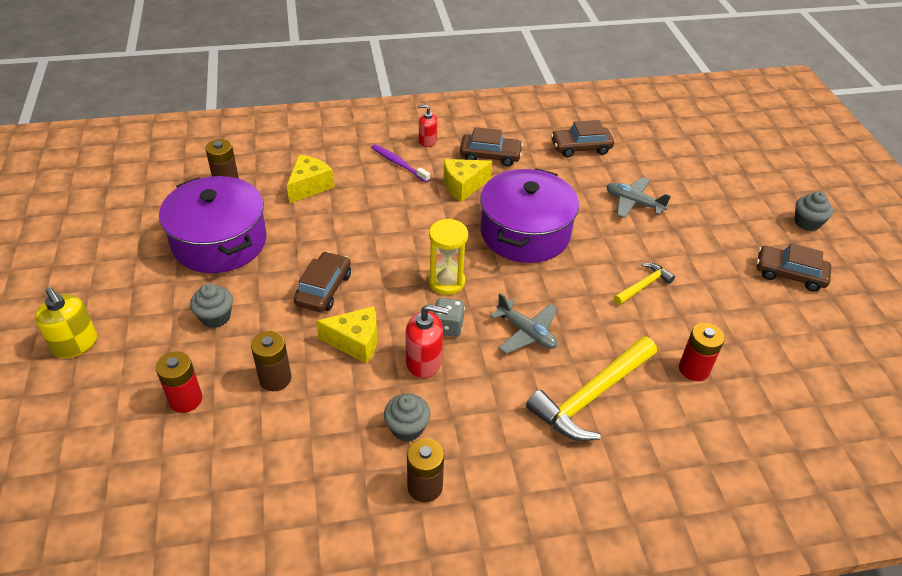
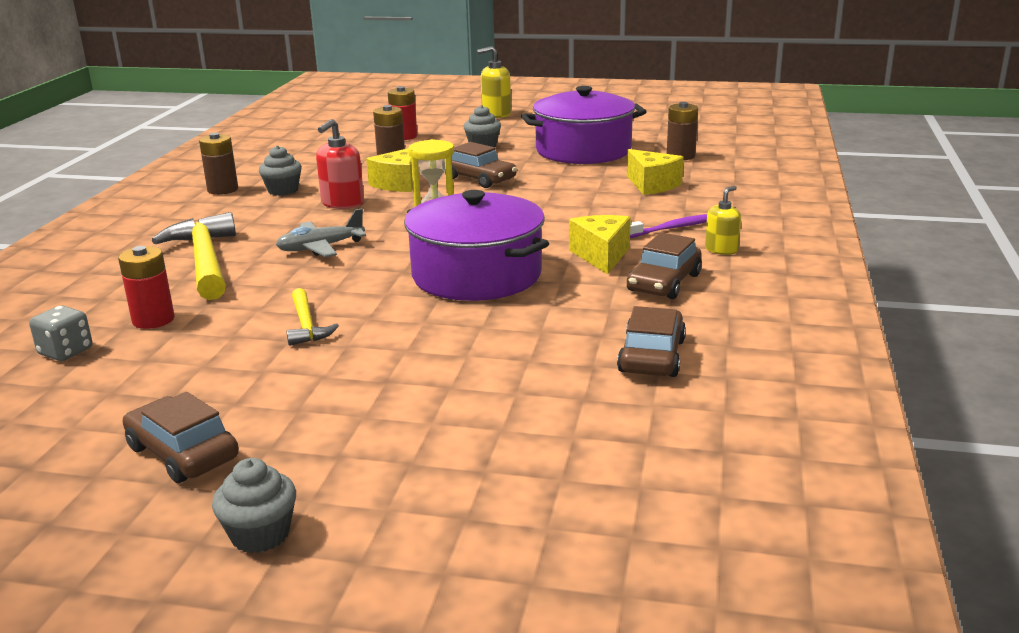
camera: 115 degrees right, 20 degrees down
red soap dispenser [417,104,438,147] -> yellow soap dispenser [705,186,741,255]
grey dice [434,298,465,337] -> grey dice moved to [29,305,92,361]
grey plane [606,177,671,218] -> none
brown car [756,243,831,292] -> brown car turned 90 degrees counterclockwise [123,392,239,483]

